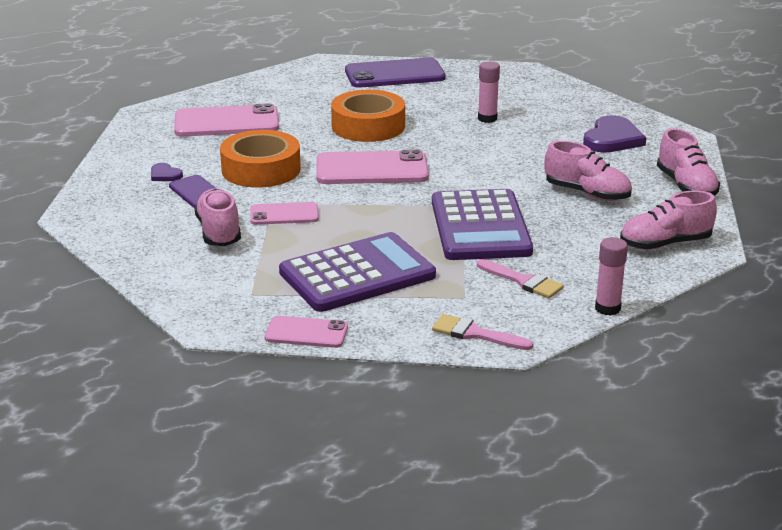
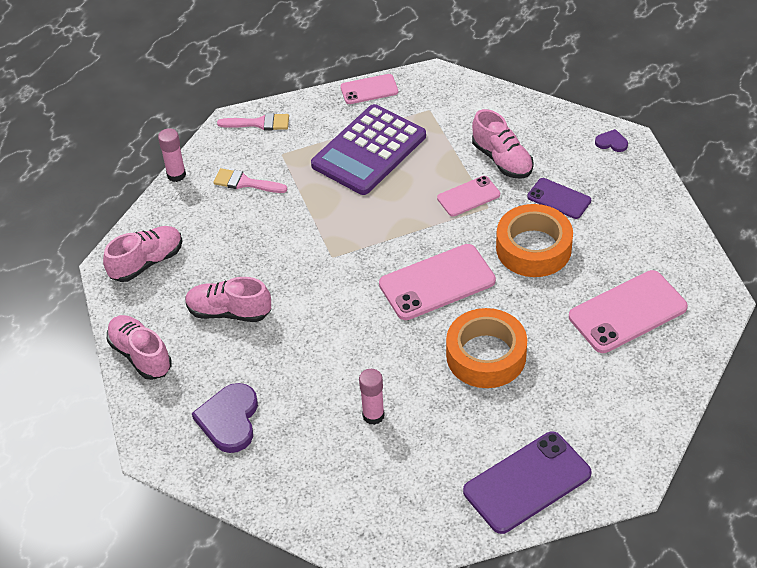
camera: 160 degrees right, 20 degrees up
purple heart [151,163,183,181] -> purple heart moved to [595,129,628,152]
purple calculator [432,189,533,260] -> none

